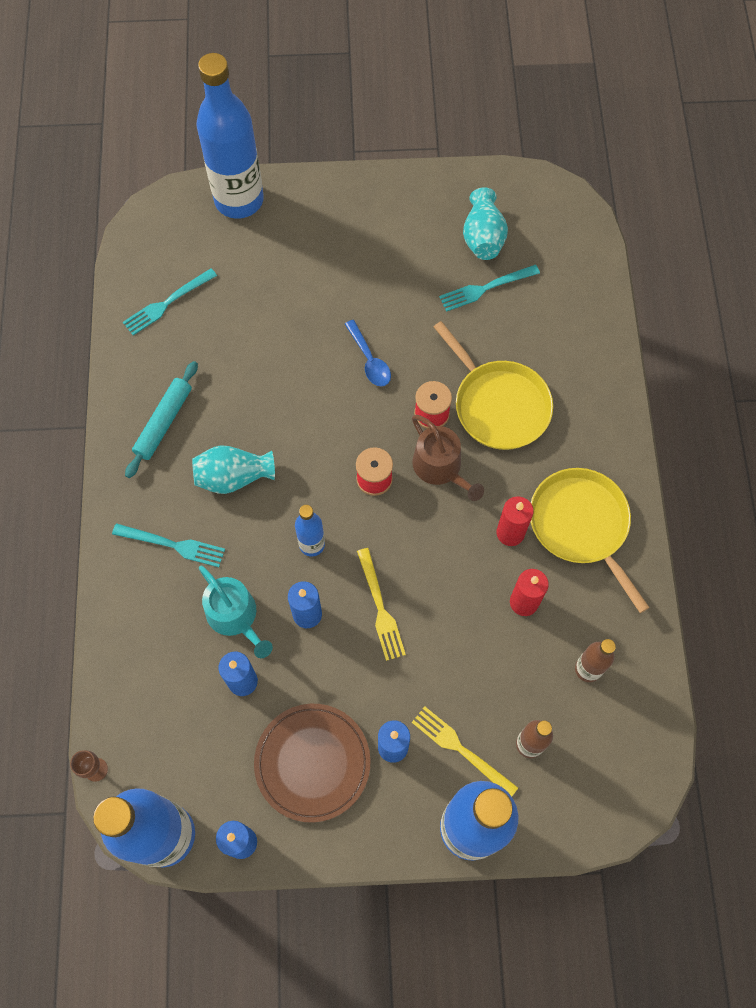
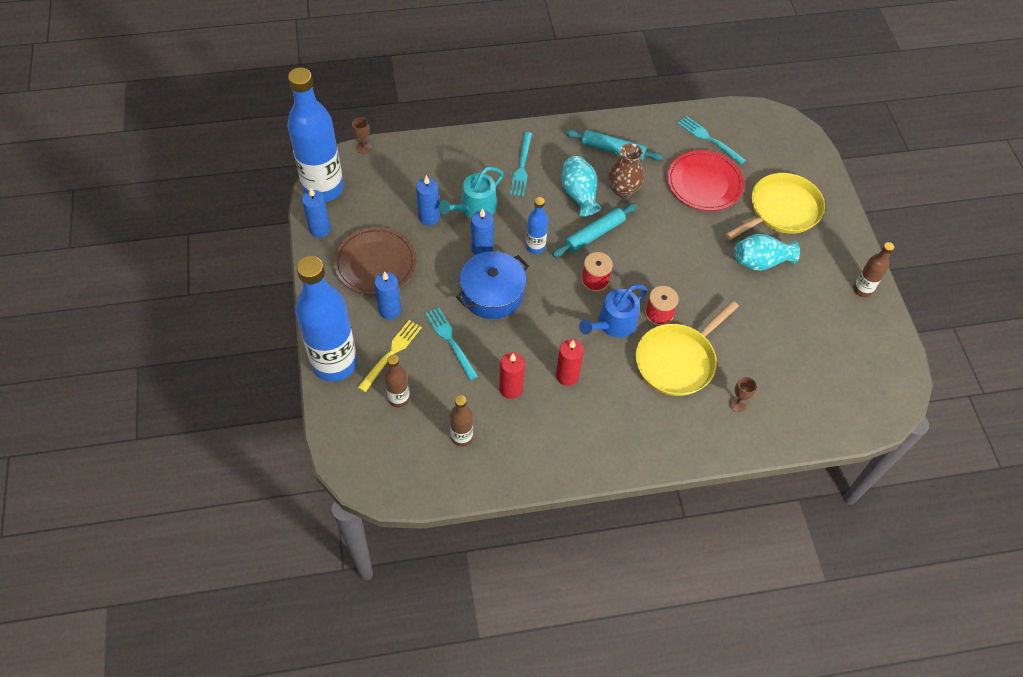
camera: 80 degrees right, 10 degrees down
blue bottle [197,53,264,219] -> none
blue spoon [345,320,391,387] -> none
yellow fork [357,548,406,661] -> blue pot [456,251,529,319]
brown watering can [412,415,484,501] -> blue watering can [579,285,647,338]
turquoise fork [439,265,540,312] -> turquoise fork moved to [425,307,478,381]
turquoise vase [463,187,508,260] -> turquoise vase moved to [734,234,800,271]
yellow pan [530,468,650,613] -> yellow pan moved to [725,173,825,240]
none -> turquoise rolling pin [552,204,637,257]
none -> brown vase [609,143,644,198]
none -> red plate [667,150,744,211]
none -> brown goblet [729,377,757,412]
none -> brown bottle [853,242,894,297]

